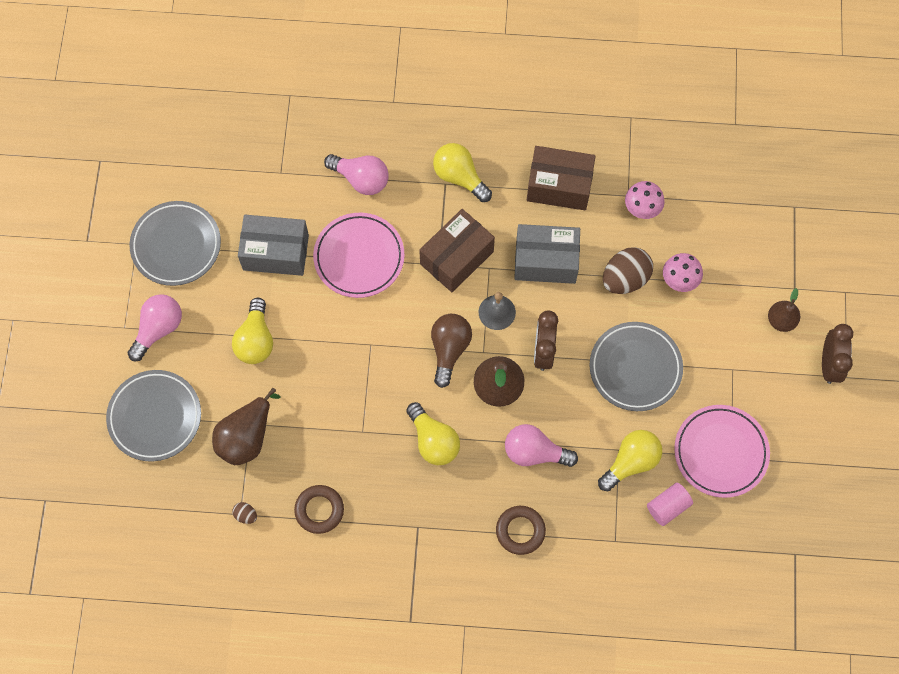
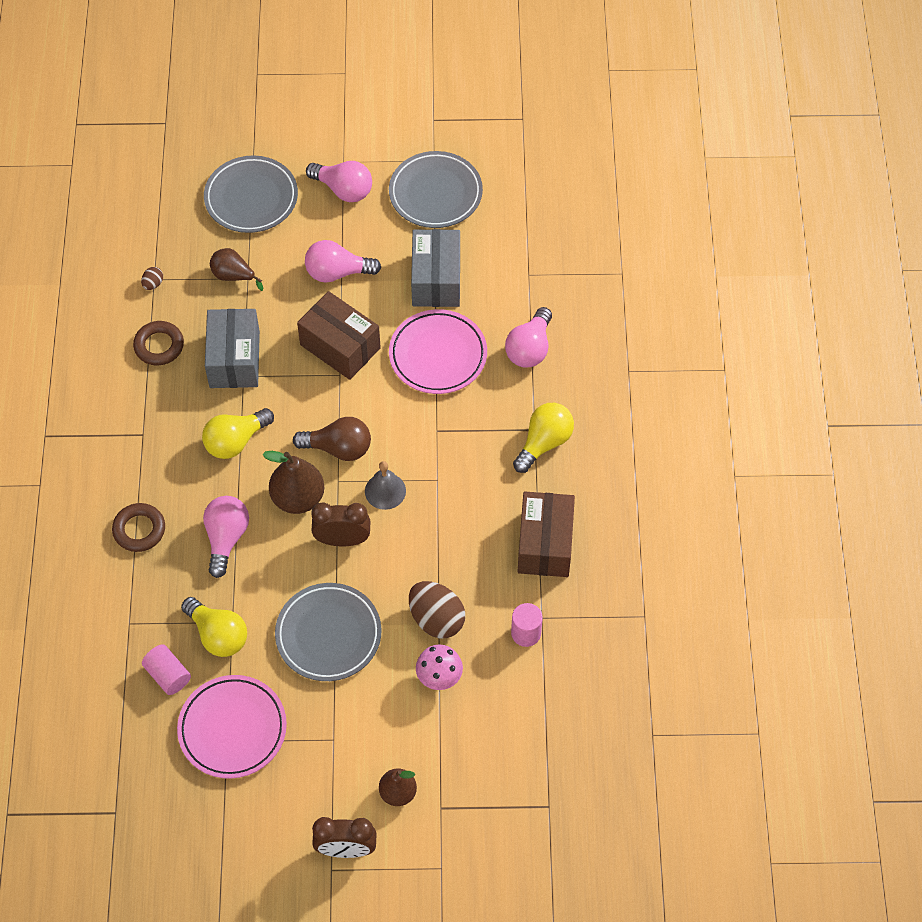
camera: 85 degrees right, 10 degrees down
brown pear [212,388,281,465] -> brown pear [210,248,263,291], size x0.64
yellow light bulb [232,298,273,364] -> pink light bulb [305,240,381,283]
brown box [419,209,495,292] -> brown box moved to [297,291,381,380]
grey box [514,224,580,284] -> grey box moved to [205,309,260,388]
pink mushroom [625,181,665,219] -> pink cylinder [511,603,543,647]

